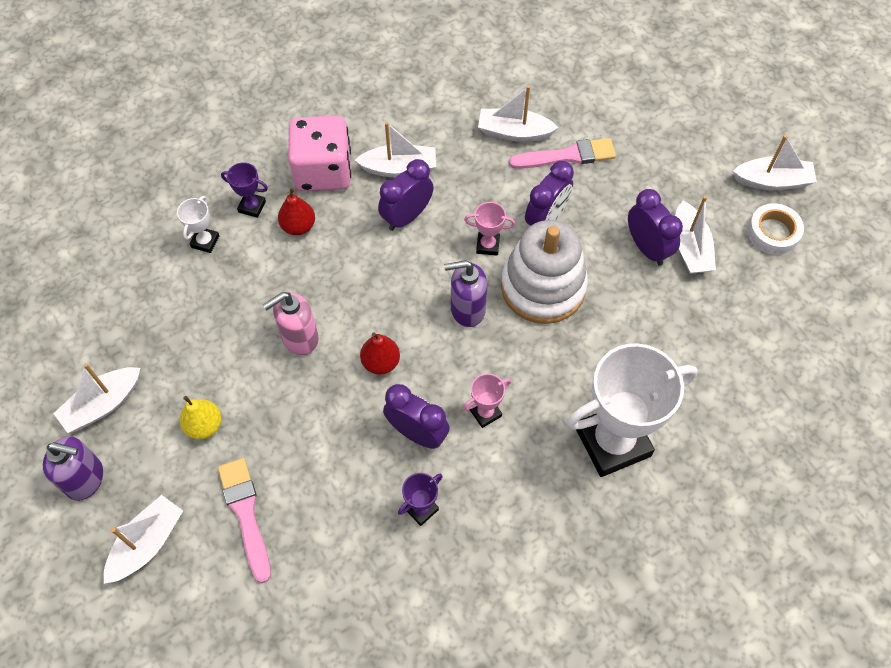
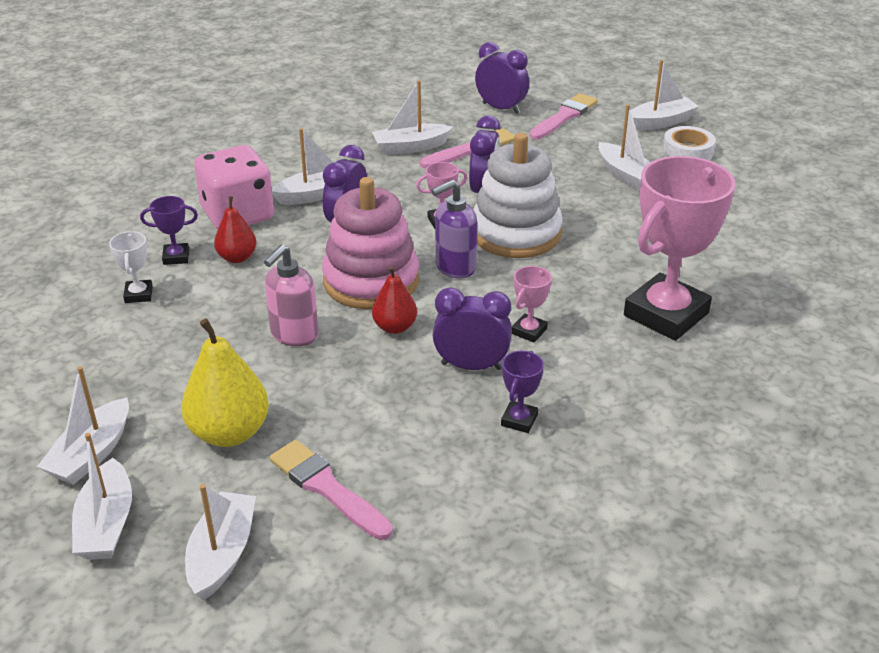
camera: 25 degrees left, 25 degrees down
purple soap dispenser [43,436,103,501] -> white boat [72,433,132,560]
yellow pear [179,396,222,440] -> yellow pear [181,318,269,447], size x1.67
white trophy [567,343,698,477] -> pink trophy [624,156,735,341]
purple clock [628,189,683,266] -> purple clock moved to [475,42,529,114]
none -> pink stacking toy [322,177,419,309]
none -> pink brush [529,93,598,140]

